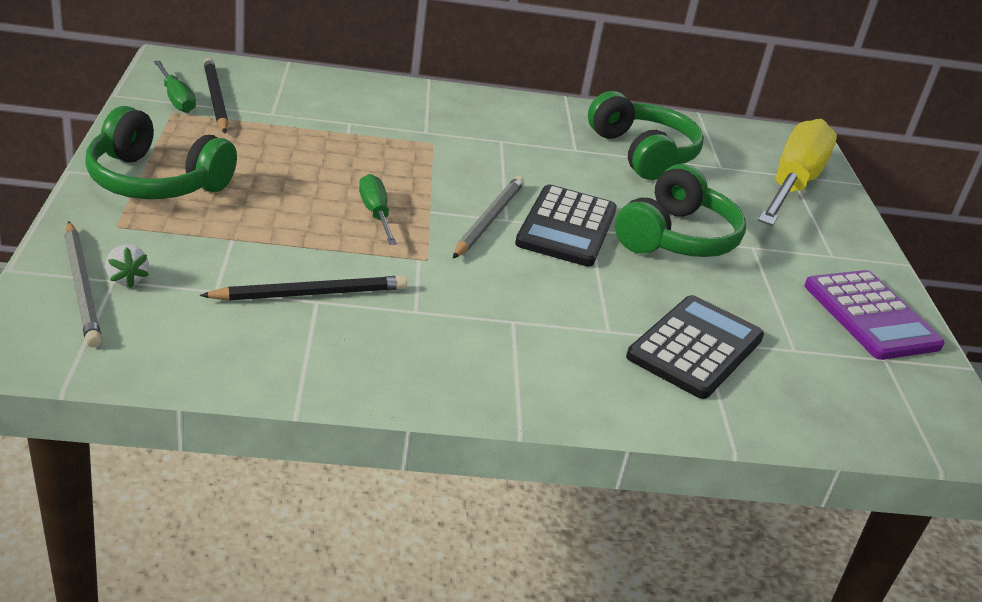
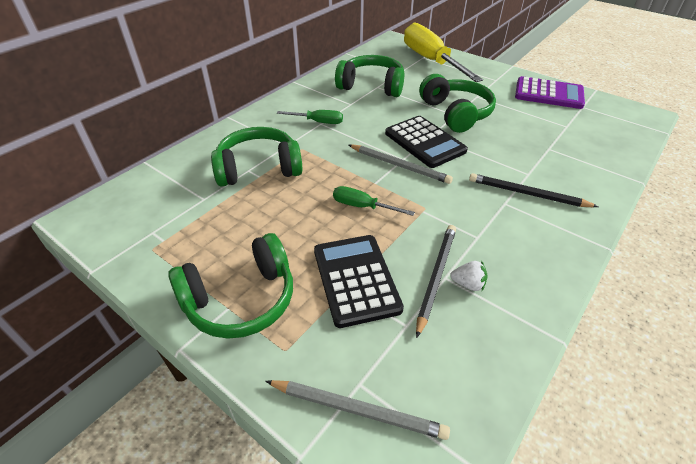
camera: 45 degrees left, 10 degrees up
white strawberry [105,245,149,288] -> white strawberry moved to [450,261,487,291]
green screwdriver [154,61,196,113] -> green screwdriver moved to [277,110,343,124]
black pencil [203,58,228,133] -> black pencil moved to [469,173,599,207]
grey pencil [453,176,524,258] -> grey pencil turned 150 degrees clockwise [349,145,453,184]
black calculator [626,295,764,399] -> black calculator moved to [314,235,404,328]
none -> green headphones [211,127,303,187]

